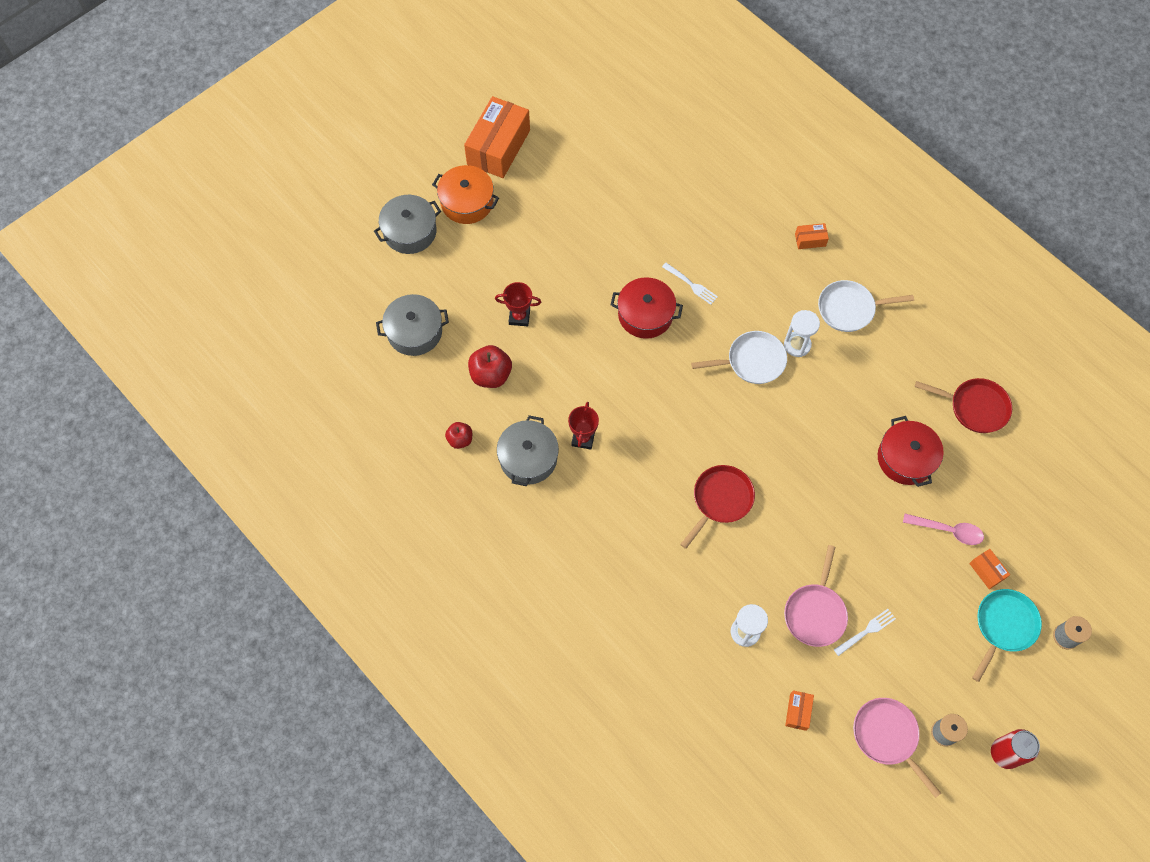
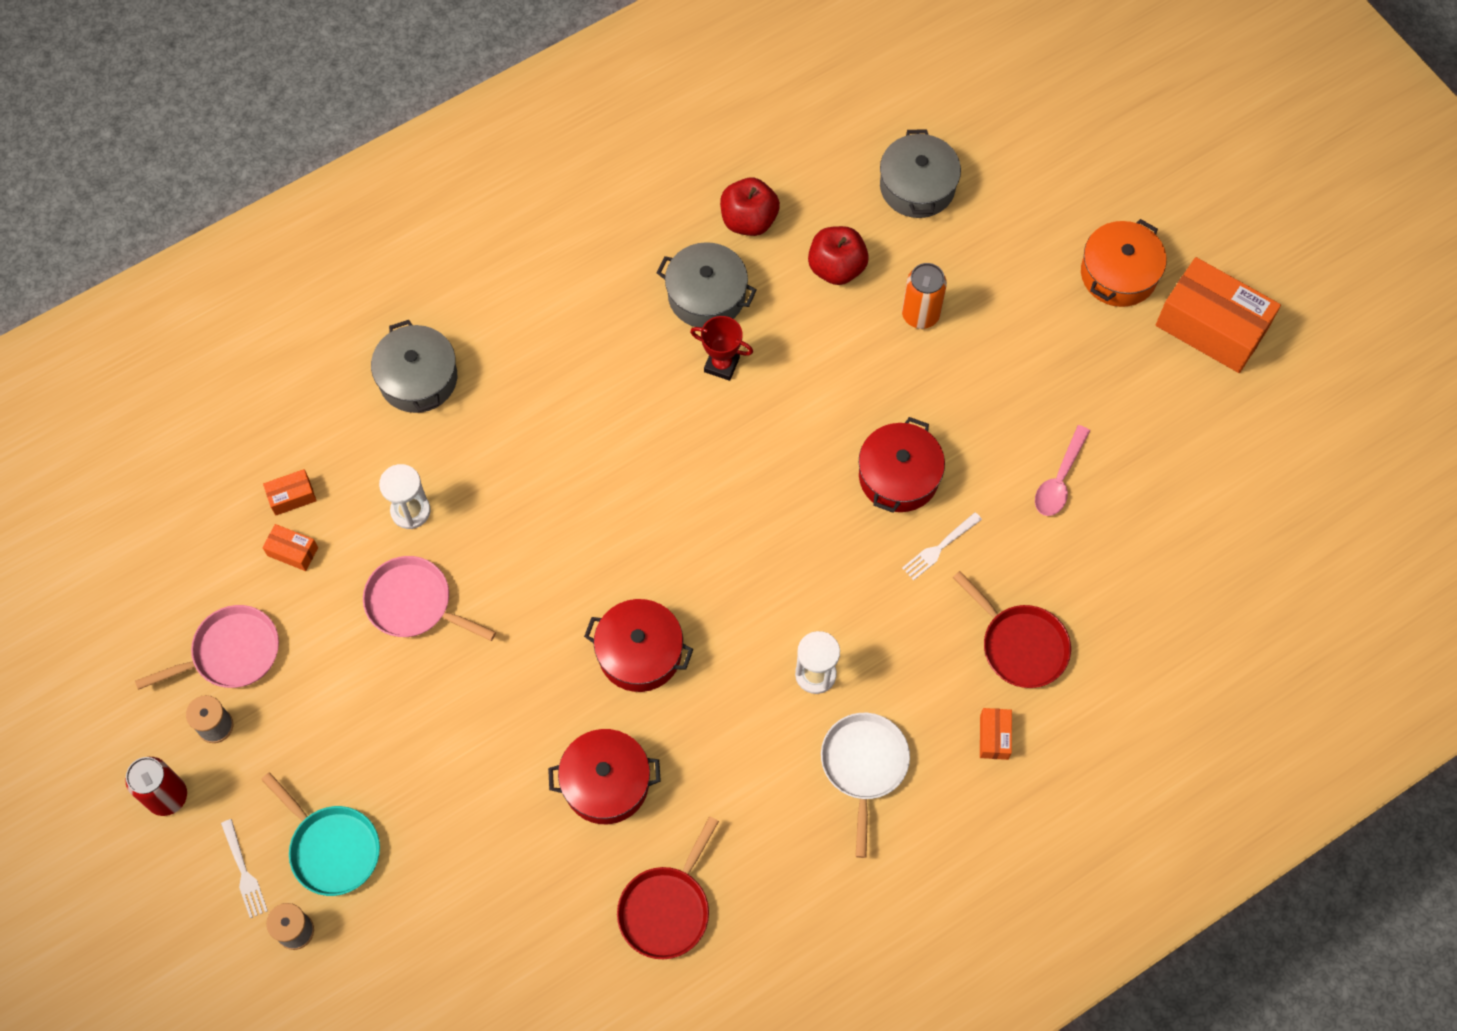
camera: 100 degrees right, 0 degrees up
grey pot [374,195,441,254] -> grey pot moved to [371,320,457,413]
red apple [445,422,472,449] -> red apple [720,178,780,236], size x1.63
red trophy [495,282,541,326] -> orange can [902,263,947,329]
red pan [680,465,755,549] -> red pan moved to [953,571,1071,688]
white pan [691,331,787,384] -> none
white fork [834,609,896,656] -> white fork moved to [221,819,268,918]
pink spoon [903,514,984,545] -> pink spoon moved to [1035,425,1090,516]
orange box [969,549,1010,589] -> orange box moved to [263,469,317,516]
none -> red pot [584,599,693,692]

